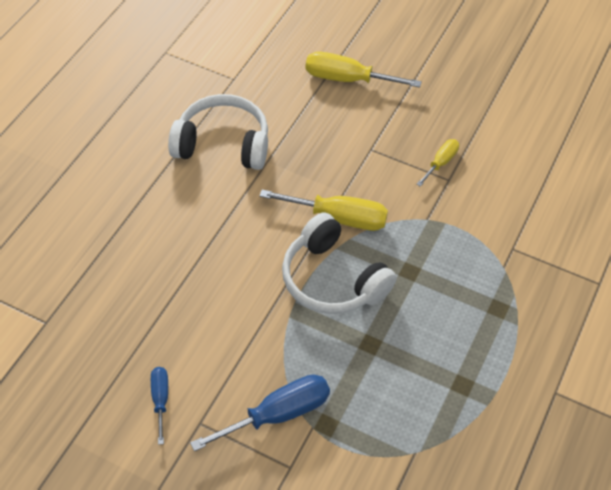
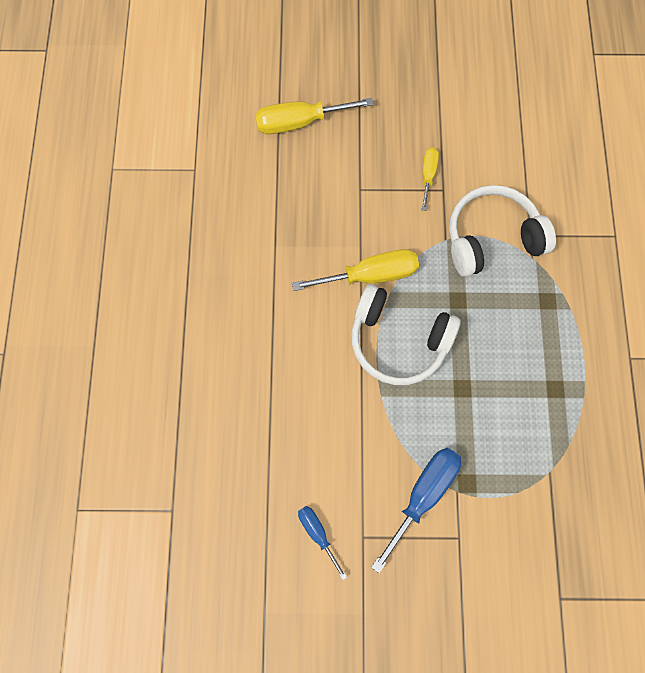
camera: 25 degrees left, 20 degrees up
white headphones [168,94,268,170] -> white headphones moved to [449,185,556,277]

